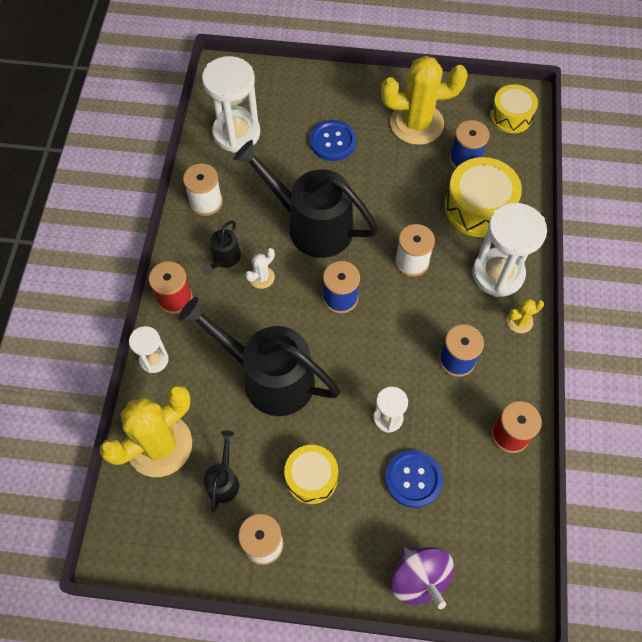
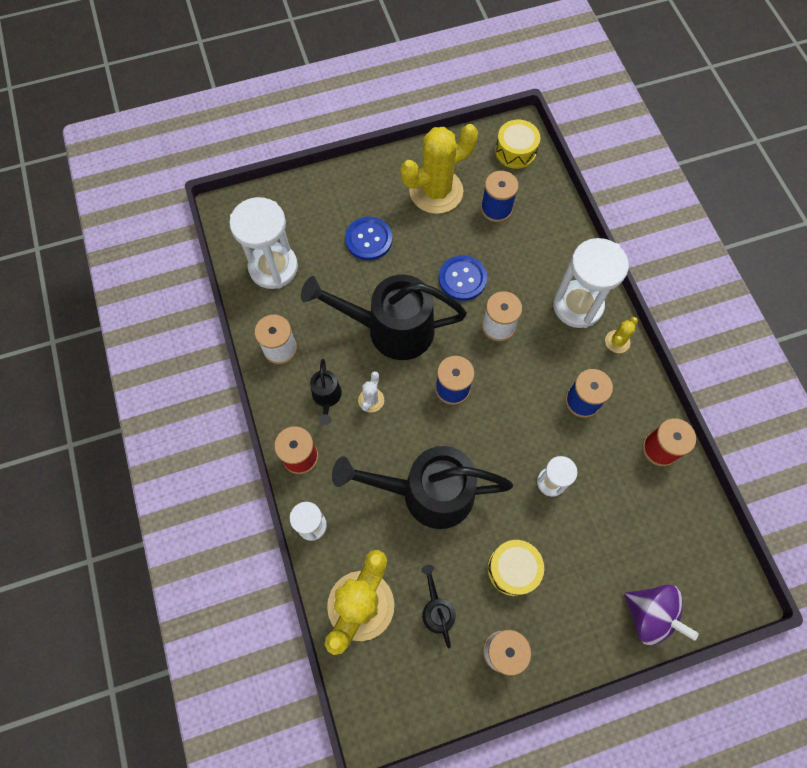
camera: 25 degrees left, 5 degrees up
blue button [385,450,443,508] -> blue button moved to [439,255,487,301]
yellow drum [445,157,522,237] -> none

